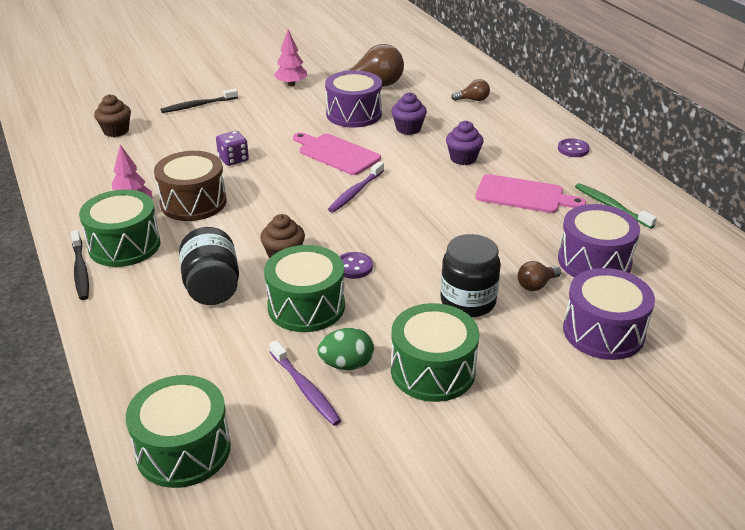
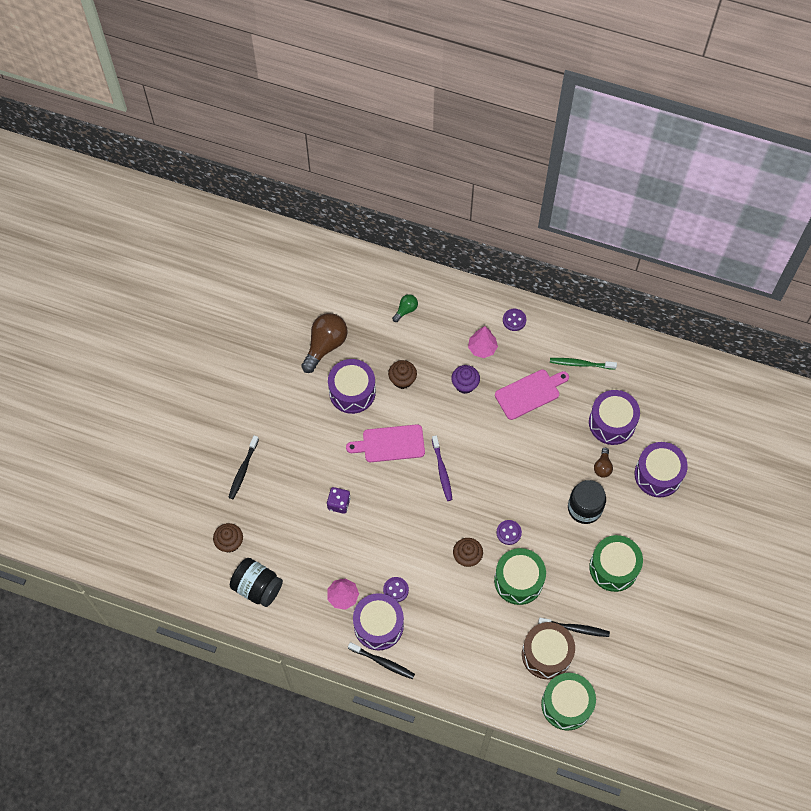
camera: 45 degrees left, 30 degrees up
green drum [79,190,161,267] -> purple drum [353,593,404,650]
brown drum [154,151,227,221] -> brown drum moved to [522,622,575,679]
black jar [179,227,239,305] -> black jar moved to [230,558,283,607]
purple toothbrush [269,340,342,426] -> black toothbrush [538,618,610,637]
pink tree [274,30,307,86] -> pink tree moved to [468,326,498,358]
green egg [318,328,374,370] -> none
purple cupcake [391,92,427,135] -> brown cupcake [388,360,417,389]
brown light bulb [451,79,490,101] -> green light bulb [392,294,418,322]
none -> purple button [383,577,409,602]

